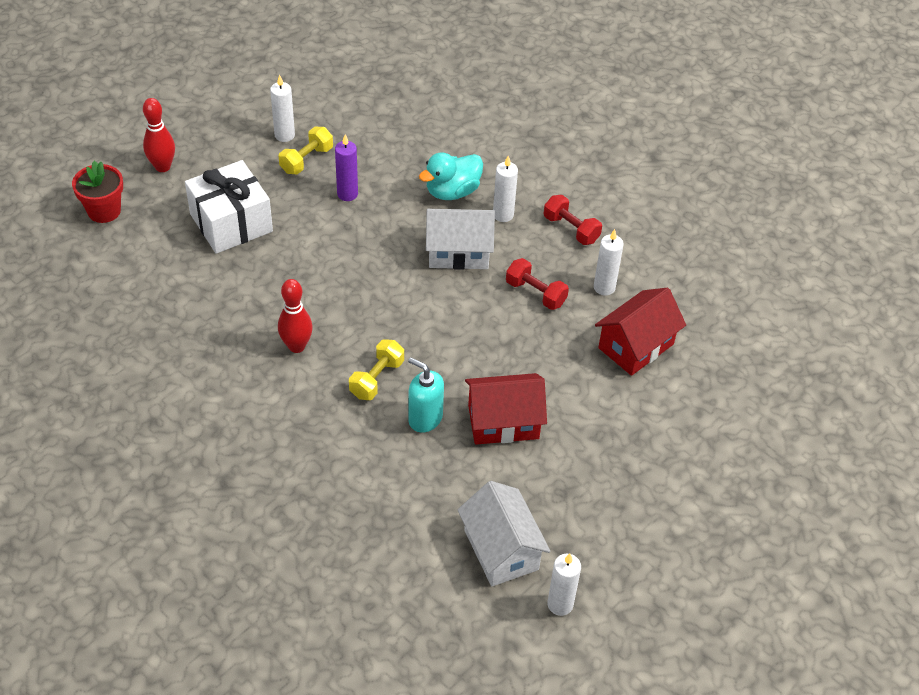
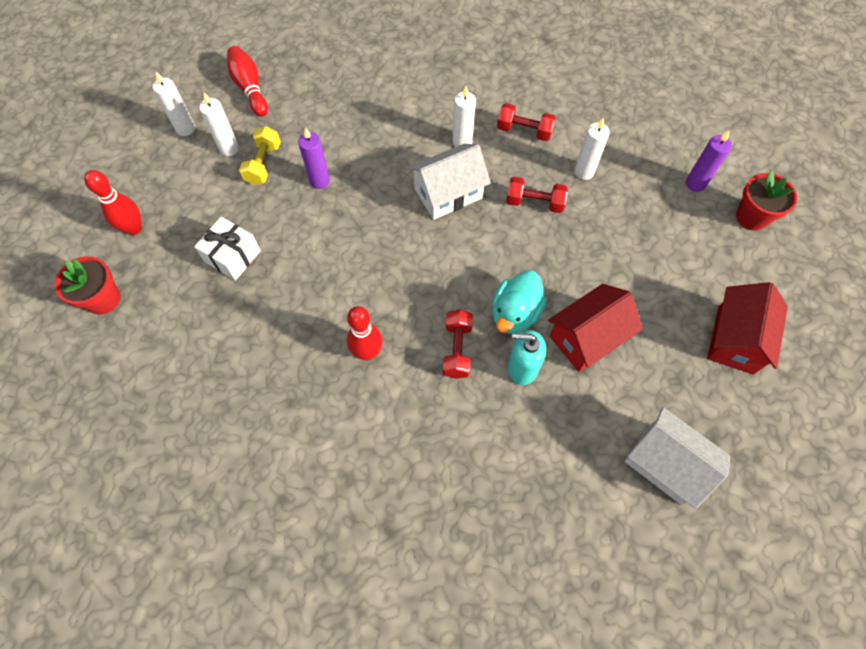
camera: 25 degrees left, 15 degrees up
white gift [185,160,273,254] -> white gift [194,217,261,281], size x0.65
yellow dumbbell [349,339,404,400] -> red dumbbell [442,310,473,379]
turquoise duck [419,152,483,200] -> turquoise duck moved to [492,270,547,334]
white candle [547,553,581,616] -> white candle moved to [153,72,195,136]
red house [595,288,686,376] -> red house moved to [707,282,788,374]
none -> red bowling pin [227,46,268,116]
none -> purple candle [686,131,732,192]
none -> red flower pot [736,171,797,231]

